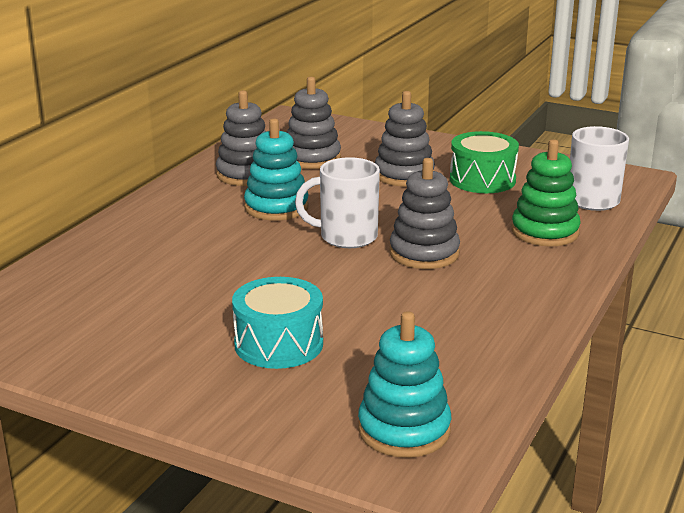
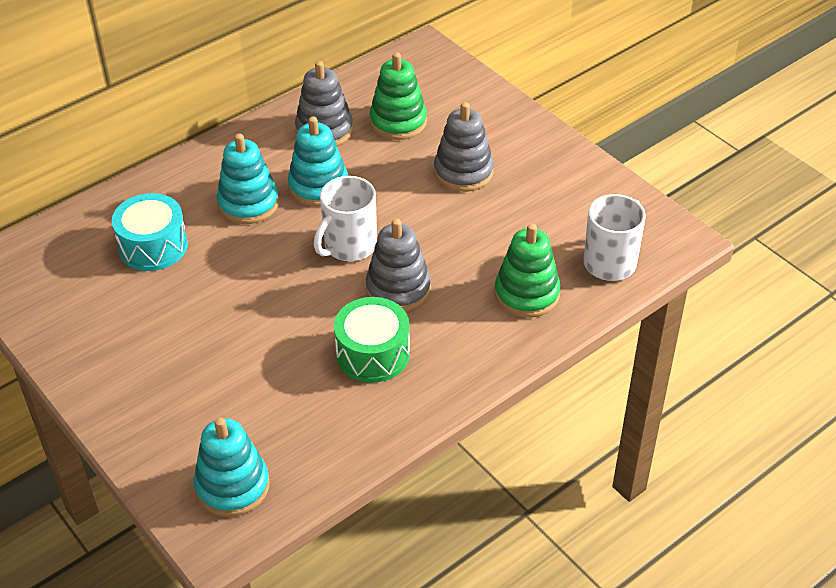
camera: 25 degrees right, 20 degrees up
turquoise drum [232,277,323,369] -> turquoise drum moved to [112,193,188,271]
grey stacking toy [287,77,341,169] -> green stacking toy [369,52,427,140]
white mug [295,157,380,248] -> white mug turned 75 degrees counterclockwise [314,176,377,261]
green drum [450,131,519,193] -> green drum moved to [334,297,410,383]
none -> turquoise stacking toy [217,134,279,224]

